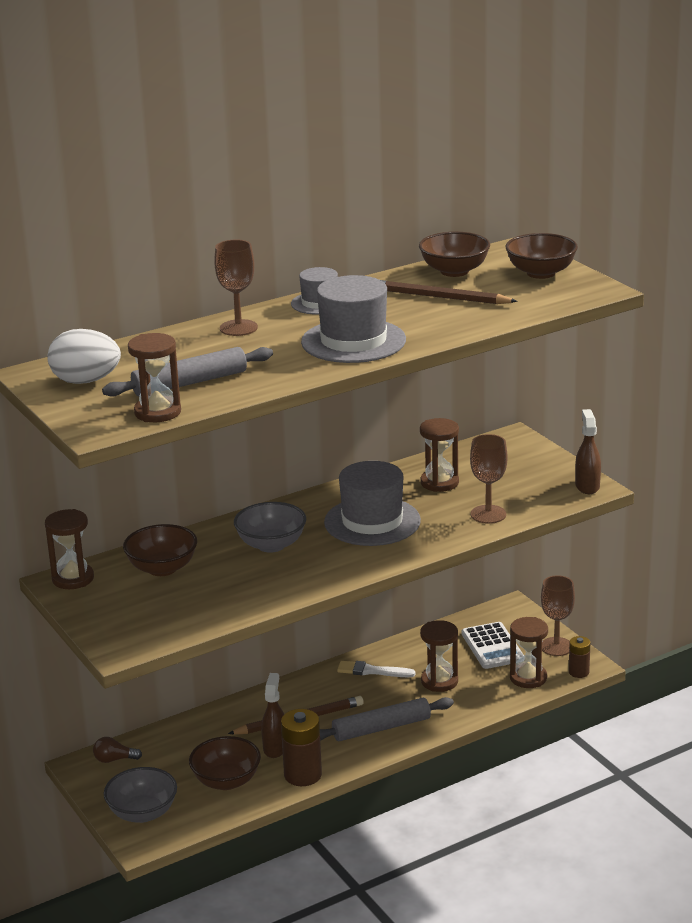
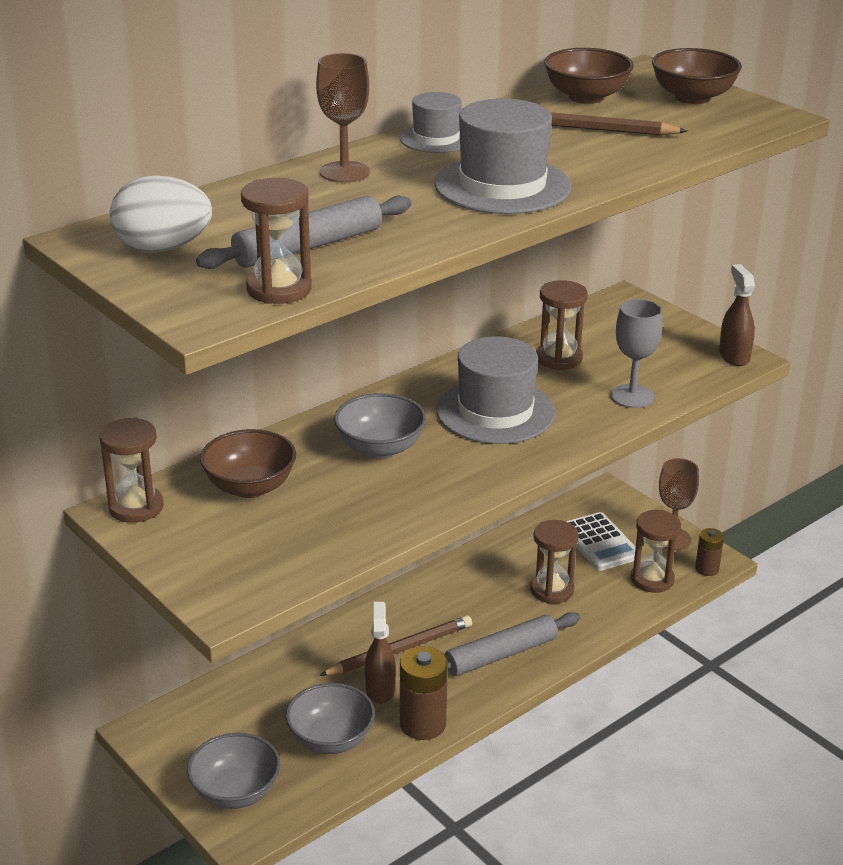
camera: 10 degrees left, 5 degrees up
brown light bulb [93,737,142,763] -> none
brown bowl [189,736,261,790] -> grey bowl [286,683,375,754]
white brush [337,661,415,677] -> none
brown goblet [470,434,507,524] -> grey goblet [611,299,662,408]

